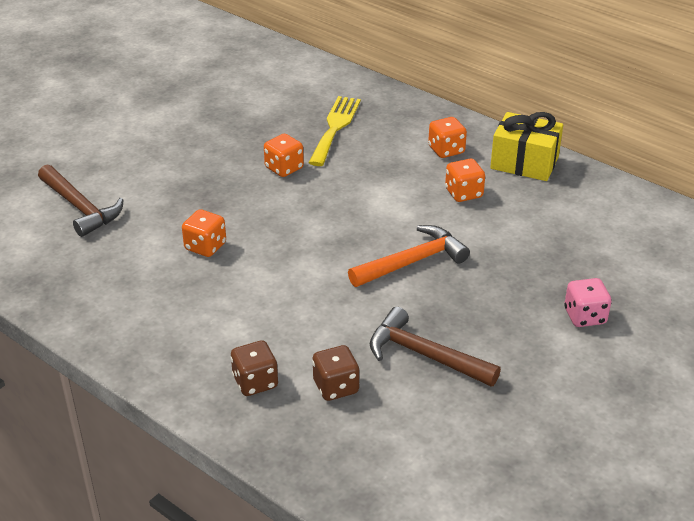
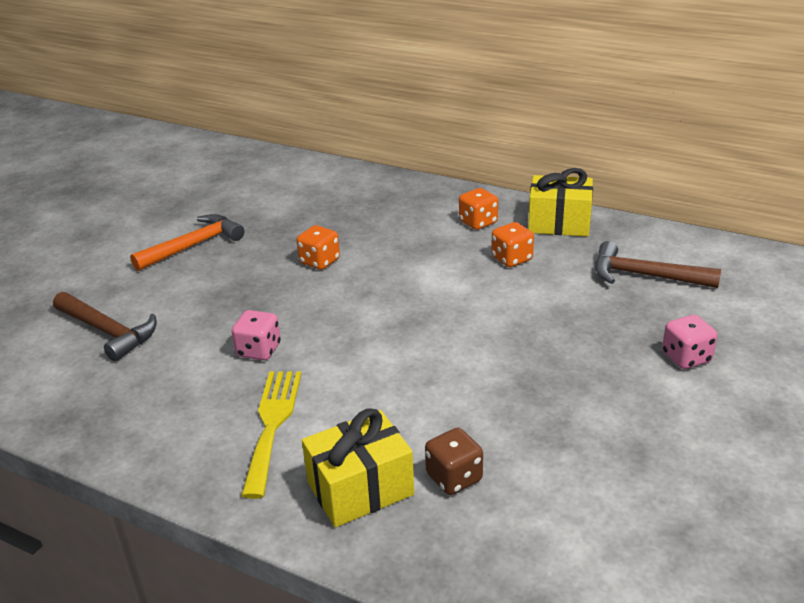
camera: 10 degrees left, 5 degrees down
orange dice [182,209,226,257] -> pink dice [232,310,281,361]
brown dice [231,340,278,396] -> yellow gift [302,408,414,527]
yellow fork [309,96,361,166] -> yellow fork moved to [241,371,301,499]
orange hammer [348,225,470,287] -> orange hammer moved to [130,214,245,271]
brown hammer [370,307,501,387] -> brown hammer moved to [595,241,721,288]

